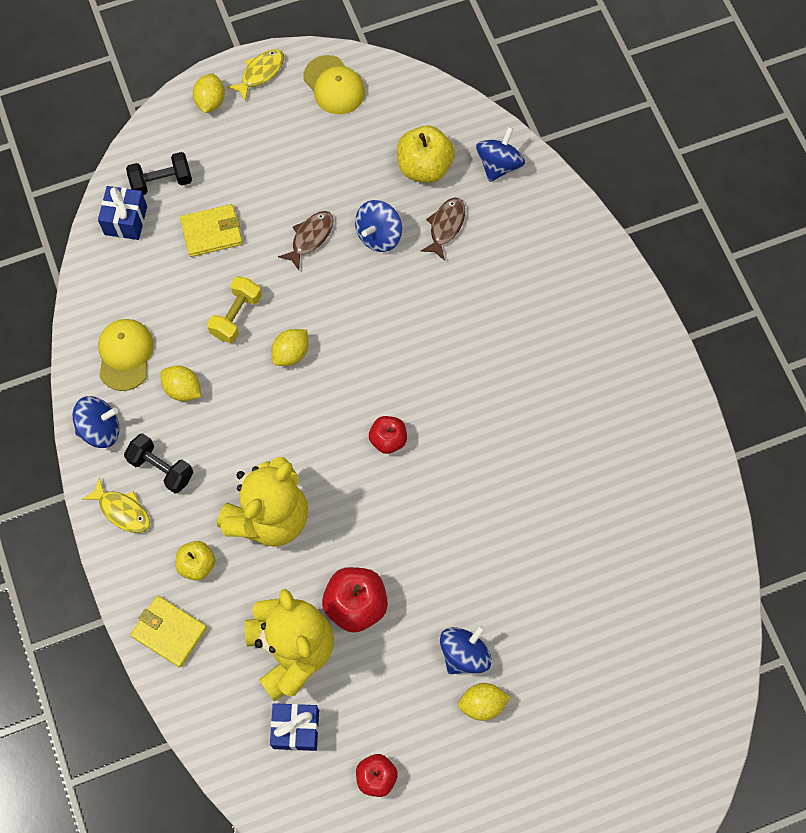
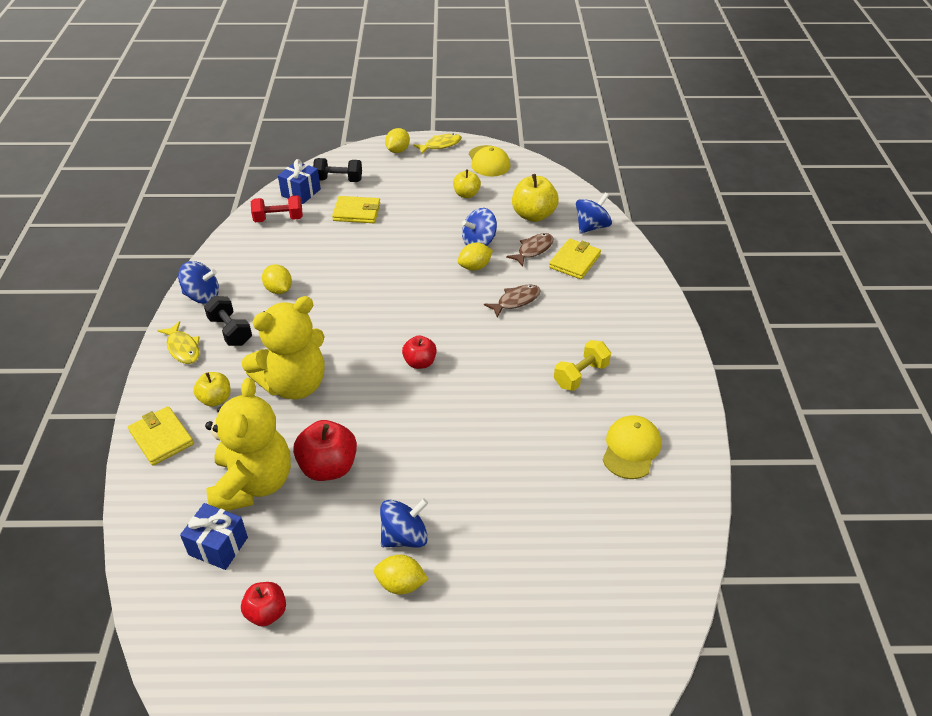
camera: 20 degrees right, 25 degrees down
yellow cap [98,319,154,391] -> yellow cap moved to [603,415,661,479]
yellow dumbbell [207,276,262,343] -> yellow dumbbell moved to [554,340,611,391]
yellow lemon [272,329,308,366] -> yellow lemon moved to [458,243,493,271]
brown fish [278,211,334,270] -> brown fish moved to [484,284,541,318]
none -> red dumbbell [251,195,303,222]
none -> yellow apple [453,169,481,198]
none -> yellow wallet [549,239,601,279]

